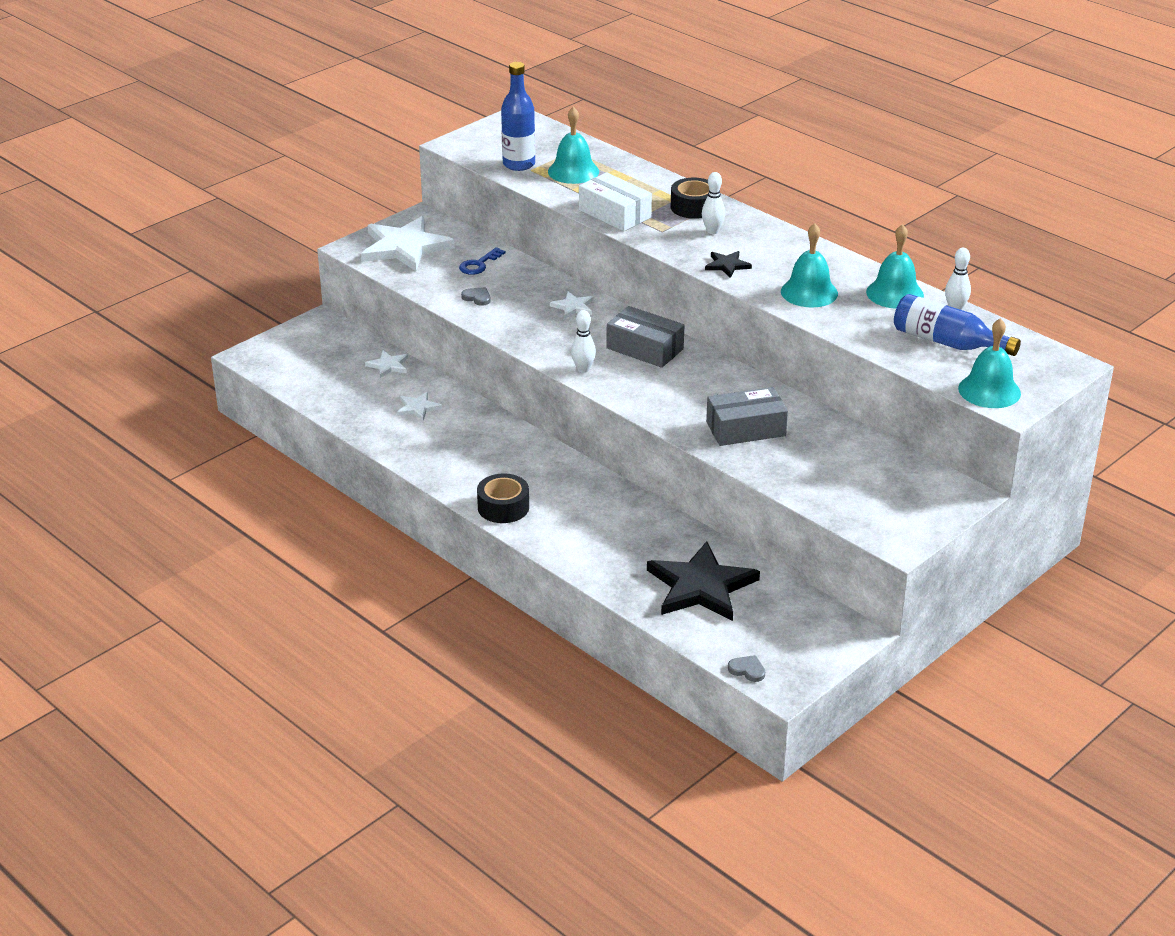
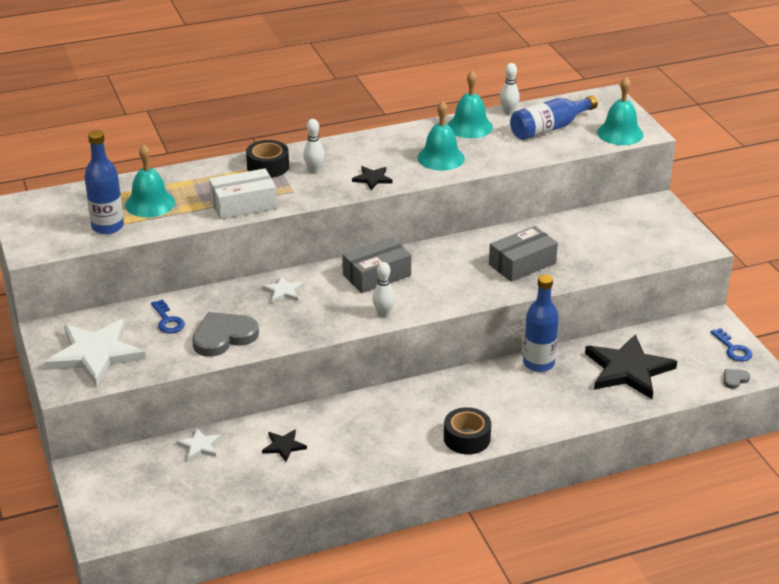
camera: 65 degrees left, 0 degrees up
white star [397,392,442,421] -> black star [262,429,307,462]
grey heart [461,287,491,306] -> grey heart [192,312,259,357], size x2.22
grey box [706,387,788,446] -> grey box turned 45 degrees clockwise [489,226,558,282]
none -> blue bottle [523,274,559,372]
none -> blue key [710,328,752,362]

